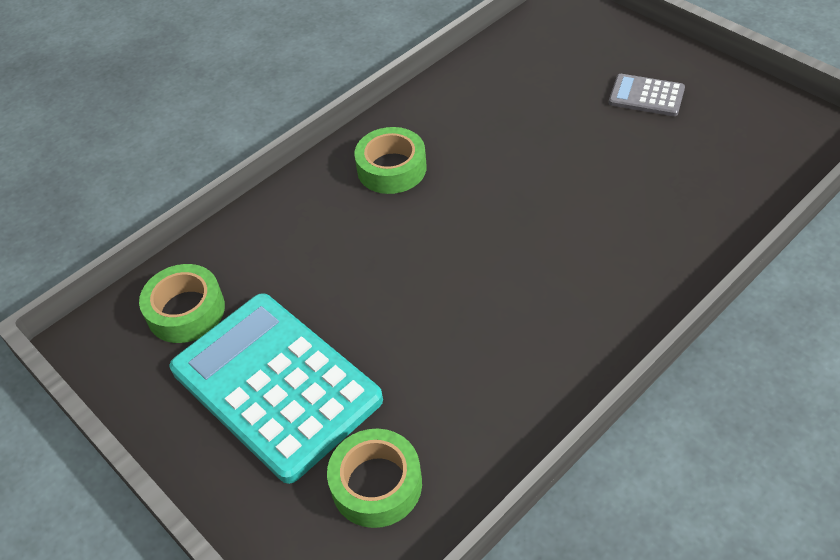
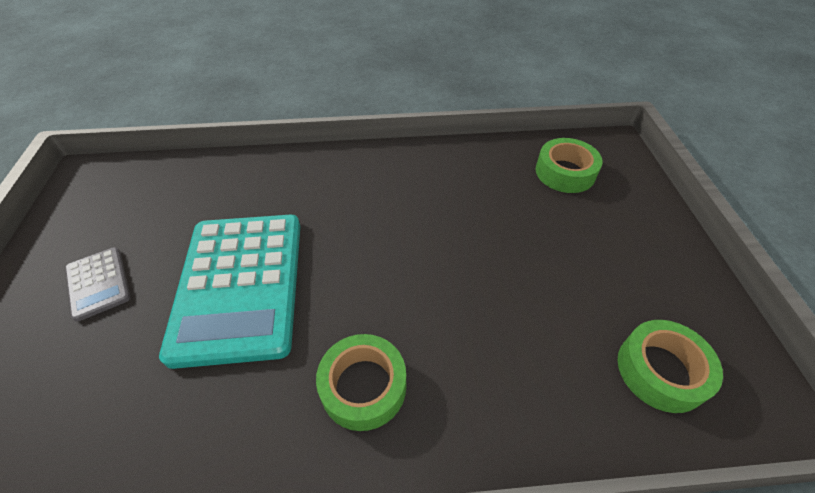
camera: 145 degrees left, 0 degrees up
turquoise calculator [170,293,383,484] -> turquoise calculator moved to [159,215,300,369]

